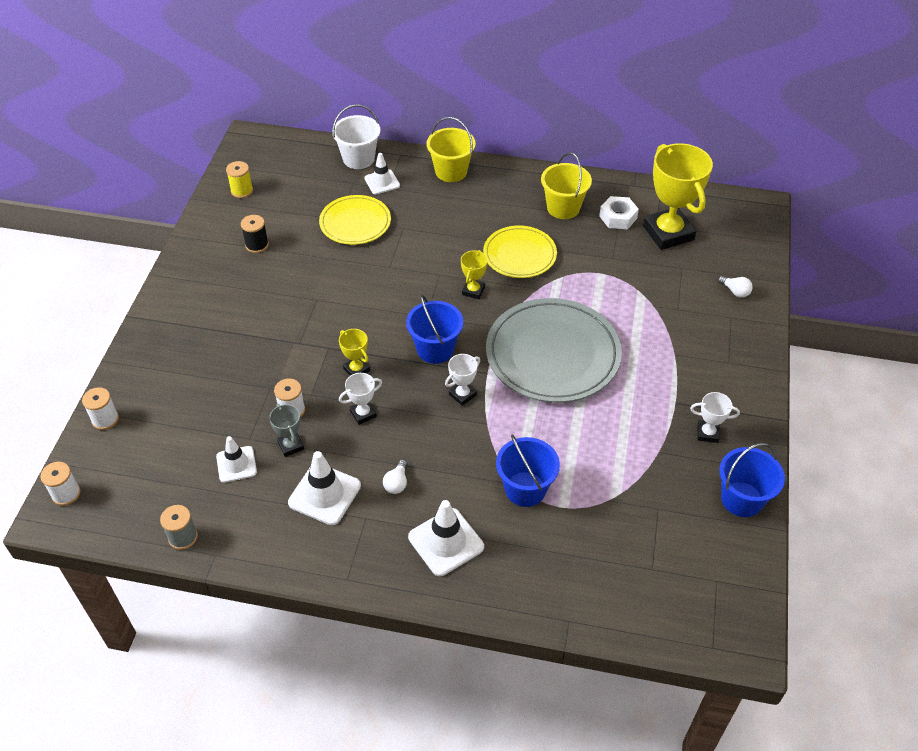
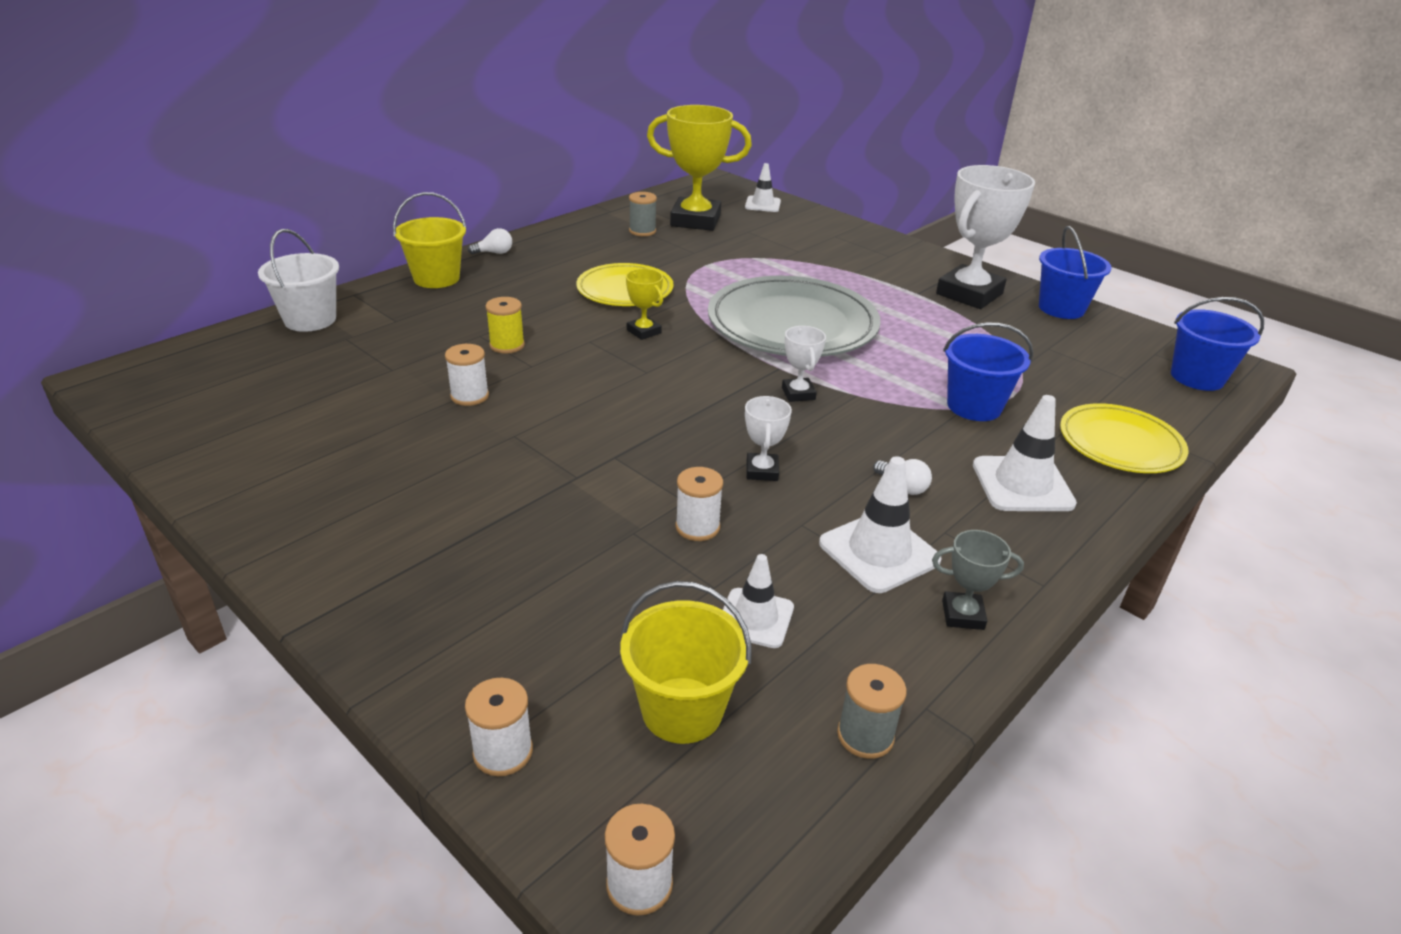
camera: 60 degrees left, 15 degrees down
yellow spool [226,161,253,198] -> yellow spool moved to [486,297,525,354]
black spool [241,215,269,253] -> none
grey trophy [269,404,304,457] -> grey trophy moved to [932,530,1024,630]
yellow plate [319,195,391,245] -> yellow plate moved to [1060,403,1188,473]
yellow trophy [339,329,370,376] -> none
white traffic cone [364,153,400,194] -> white traffic cone moved to [745,163,781,212]
blue bucket [406,295,463,364] -> blue bucket moved to [1171,297,1264,391]
yellow bucket [541,152,592,219] -> yellow bucket moved to [620,581,752,744]
white nut [599,196,639,229] -> grey spool [629,192,657,236]
white trophy [690,392,740,443] -> white trophy [936,165,1035,309], size x2.18
white light bulb [718,276,753,298] -> white light bulb moved to [468,228,512,254]
none -> white spool [445,344,489,406]

